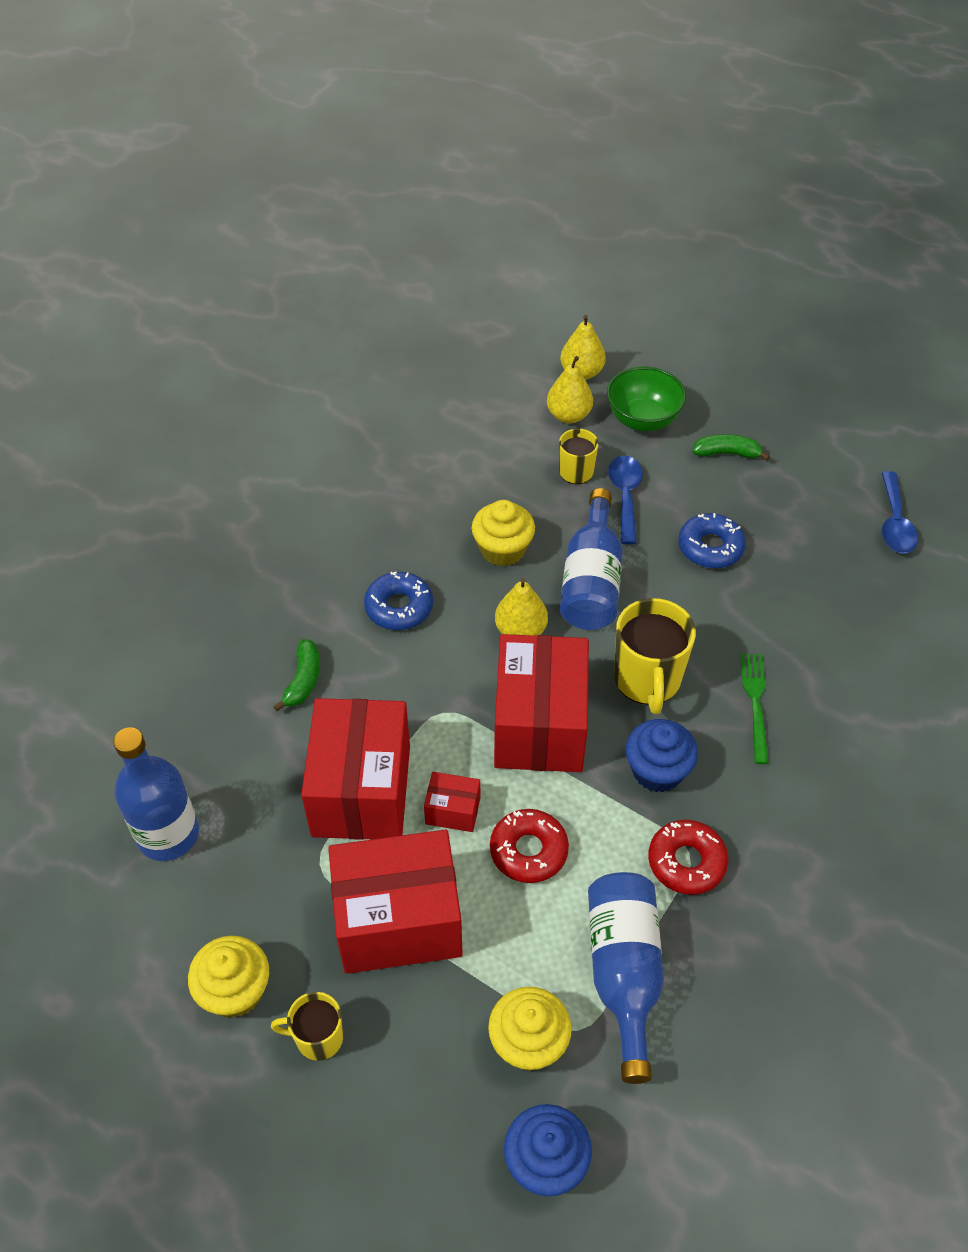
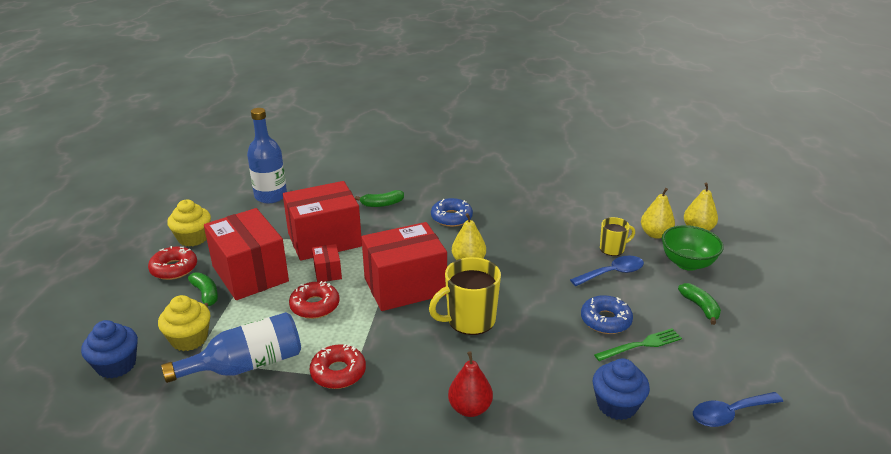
camera: 65 degrees right, 20 degrees down
yellow mug [271,992,343,1061] -> red donut [148,246,197,280]
yellow cupcake [472,500,535,567] -> none
blue bottle [560,488,623,630] -> none
blue cupcake [626,719,698,792] -> blue cupcake moved to [593,358,650,420]
green fork [740,653,769,764] -> green fork moved to [594,328,682,361]
none -> green banana [188,272,218,307]
none -> red pear [448,351,493,417]

